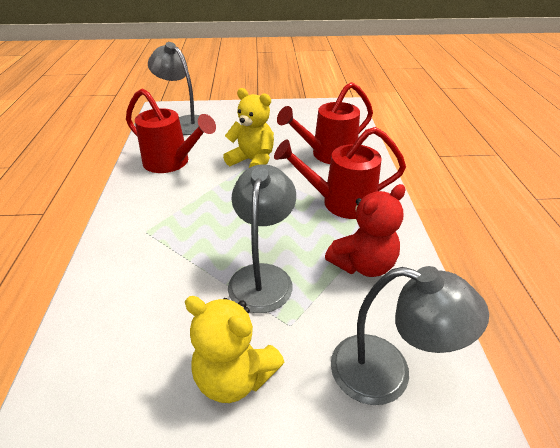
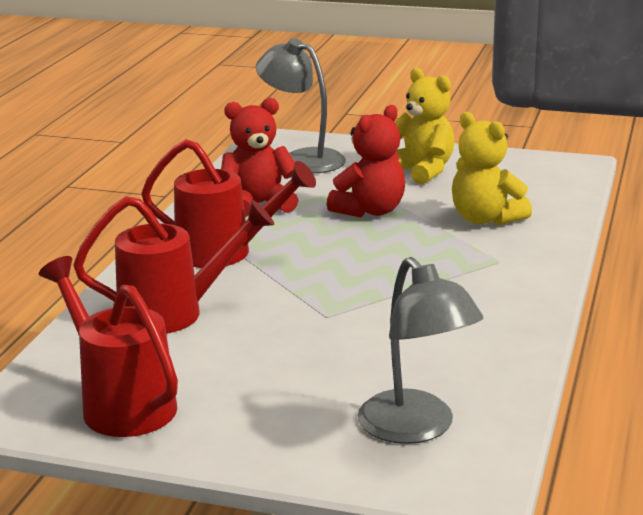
camera: 160 degrees left, 15 degrees down
red watering can [126,88,216,173] -> red watering can moved to [39,256,178,437]
yellow teddy bear [223,88,274,168] -> yellow teddy bear moved to [452,112,532,225]
grey lamp [228,164,296,313] -> red teddy bear [327,105,405,217]

